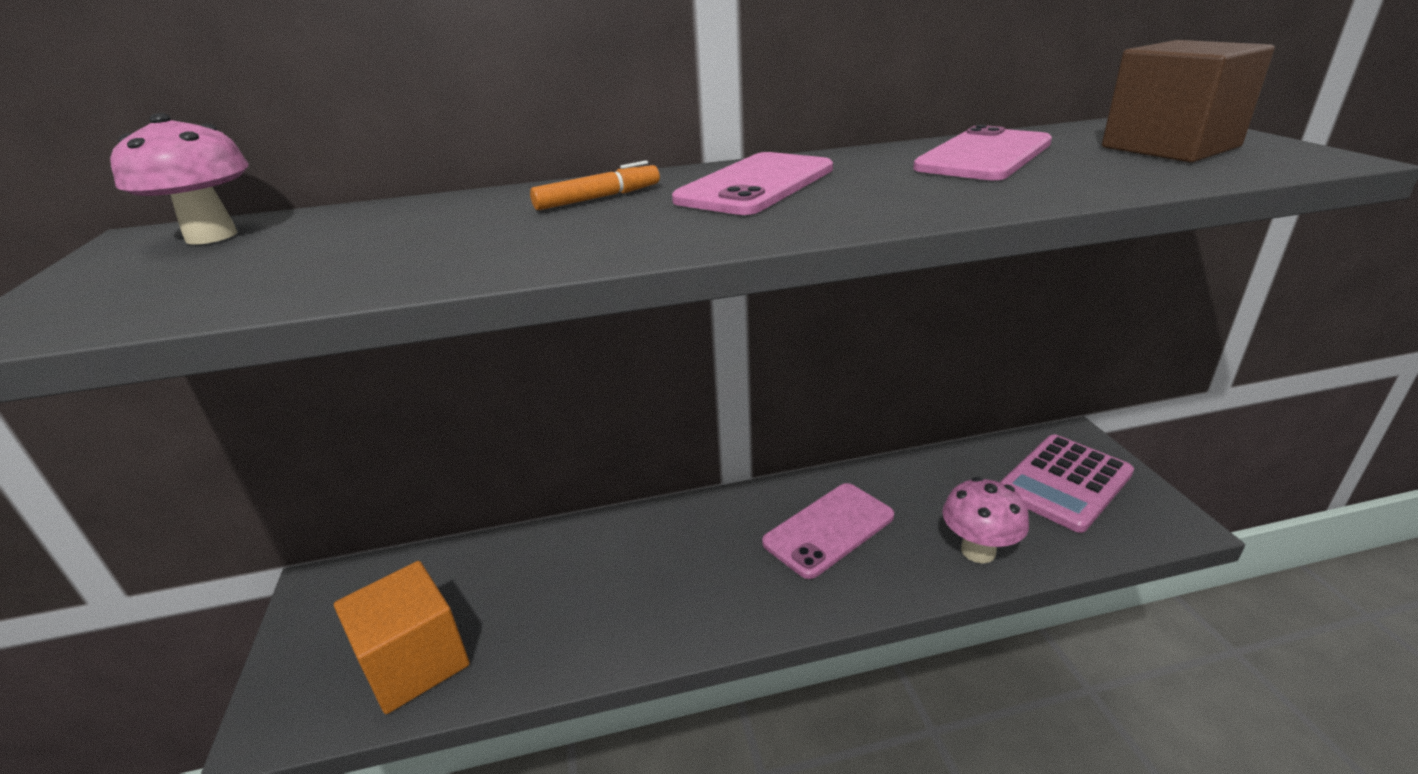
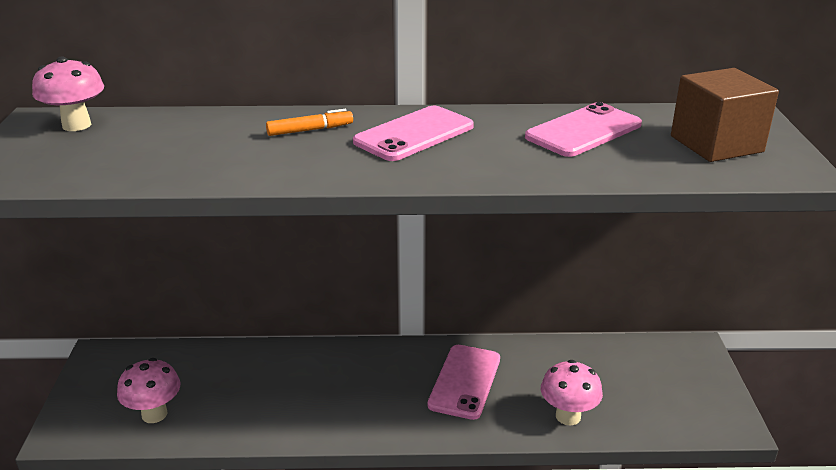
camera: 10 degrees right, 0 degrees up
orange cube [334,561,470,714] -> pink mushroom [117,358,181,423]
pink phone [762,483,894,579] -> pink phone turned 45 degrees counterclockwise [428,345,500,420]
pink calculator [1000,435,1134,533] -> none

